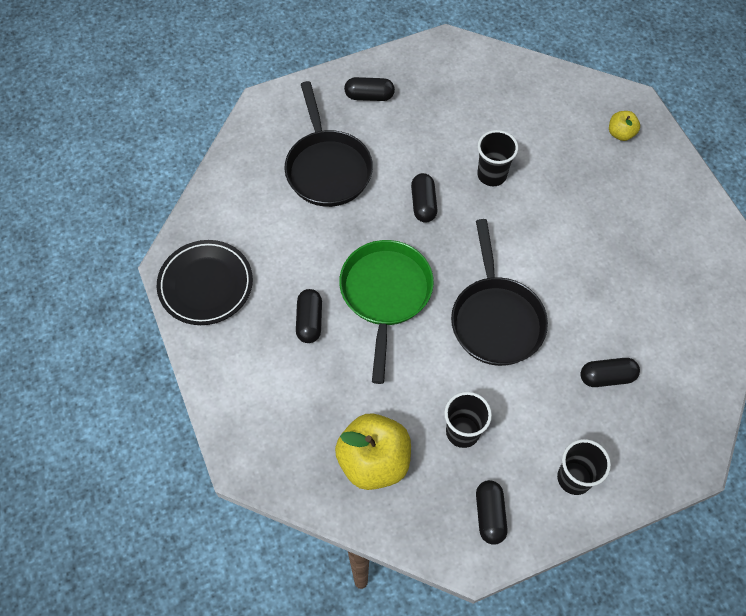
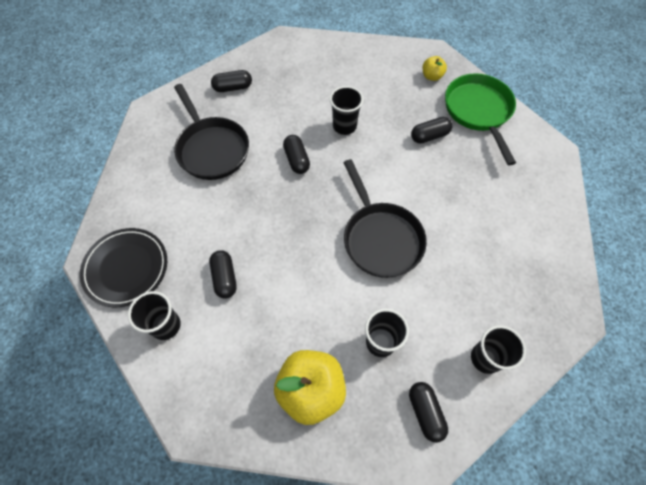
camera: 15 degrees left, 0 degrees up
green pan [339,240,434,384] -> green pan moved to [445,73,516,166]
black capsule [580,358,640,387] -> black capsule moved to [411,117,452,144]
none -> black cup [128,291,181,340]

